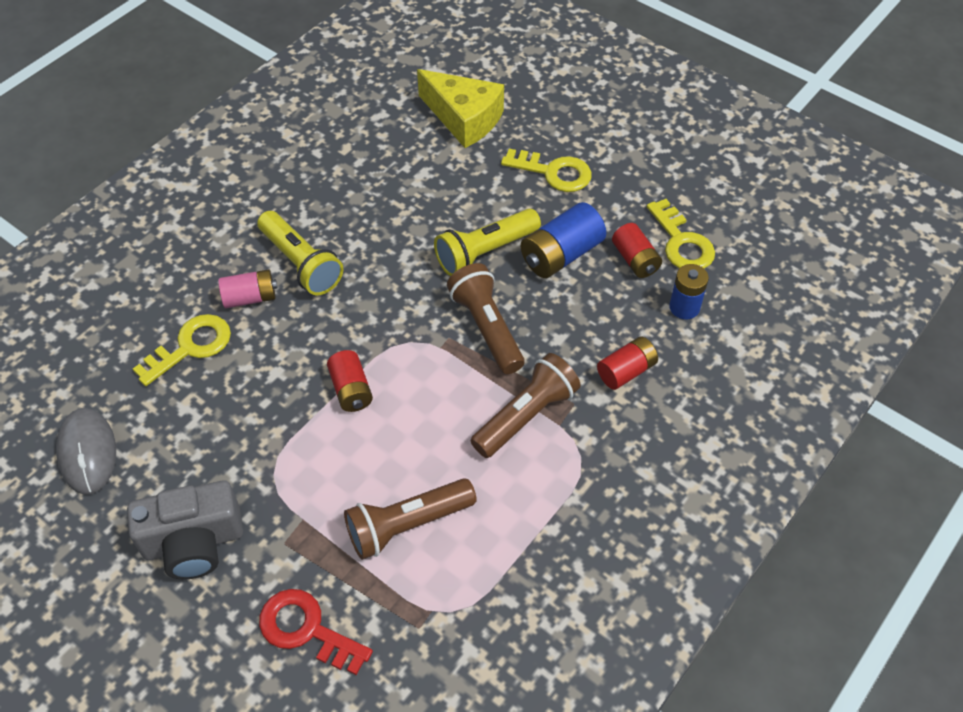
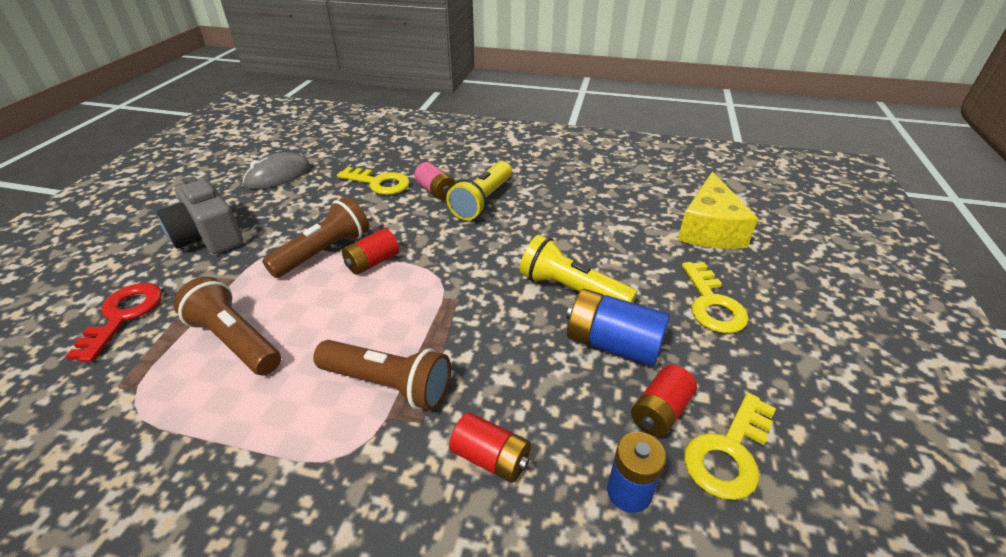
camera: 65 degrees right, 15 degrees down
brown flashlight [447,263,524,374] -> brown flashlight moved to [262,197,369,278]

